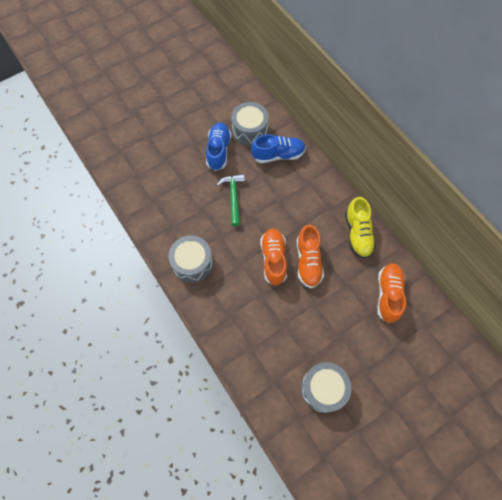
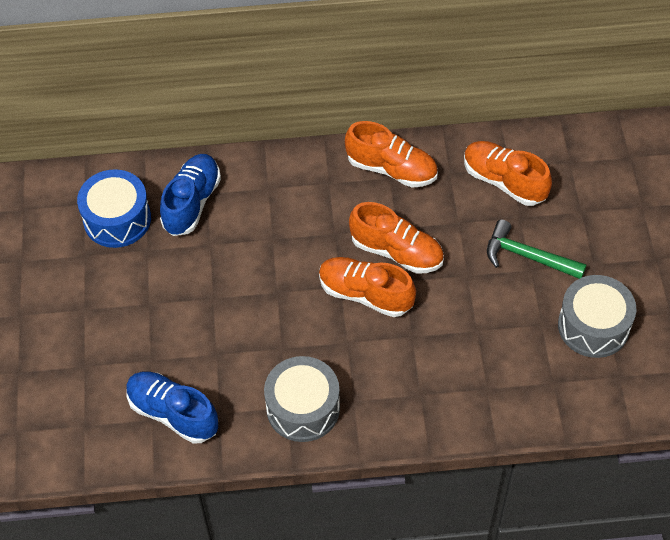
camera: 60 degrees left, 10 degrees down
blue shoe [206,123,231,171] -> blue shoe moved to [126,372,218,444]
green hammer [217,174,245,227] -> green hammer moved to [487,219,587,279]
grey drum [231,102,269,145] -> blue drum [77,169,151,248]
yellow shoe [345,197,376,259] -> orange shoe [345,121,438,188]

